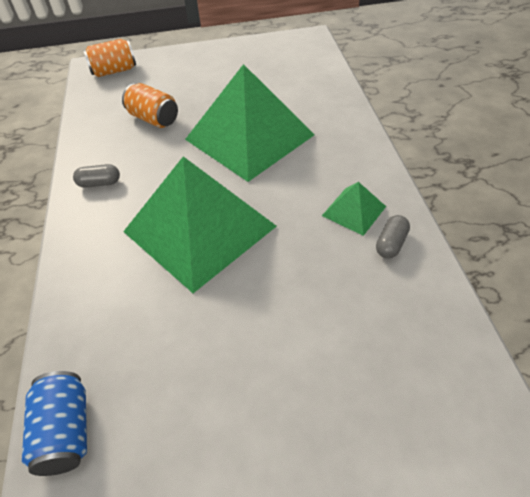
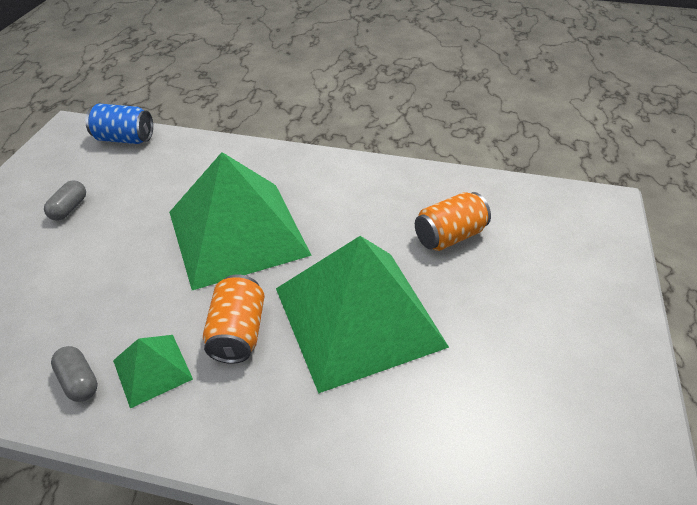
camera: 110 degrees right, 5 degrees down
grey capsule [73,164,120,188] -> grey capsule moved to [44,180,86,221]
orange can [84,39,136,77] -> orange can moved to [203,275,265,364]

